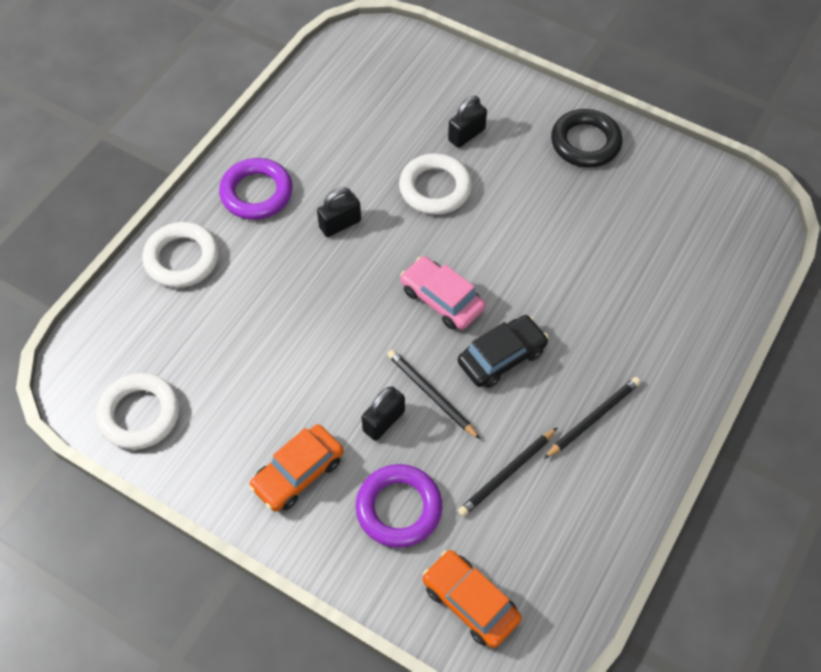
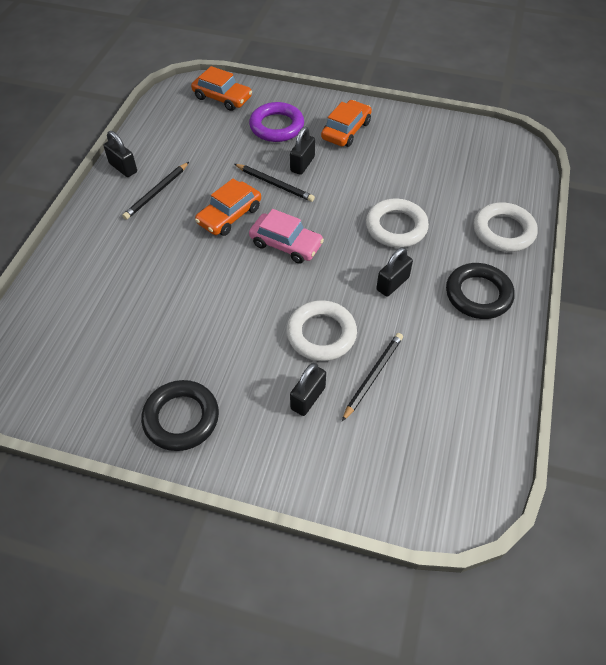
camera: 165 degrees right, 5 degrees down
white ring [96,373,180,450] -> white ring moved to [366,199,429,248]
purple ring [219,158,293,220] -> black ring [446,263,515,319]
black car [458,315,548,388] -> orange car [195,179,261,236]
black pencil [458,427,558,517] -> black pencil moved to [342,333,403,421]
none -> black padlock [104,131,137,177]

